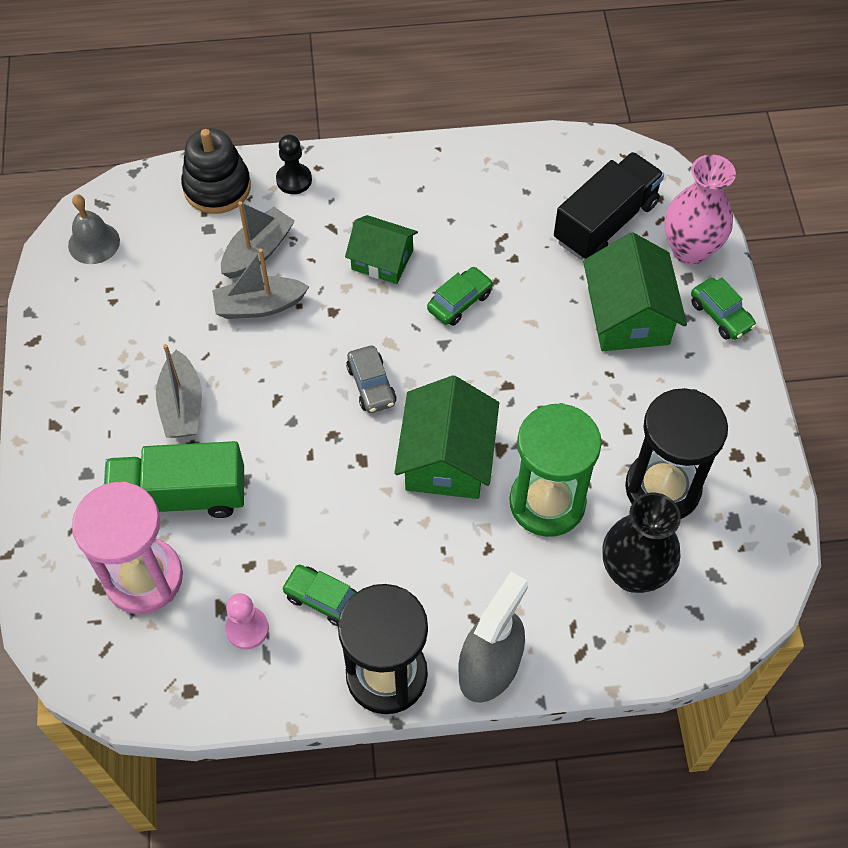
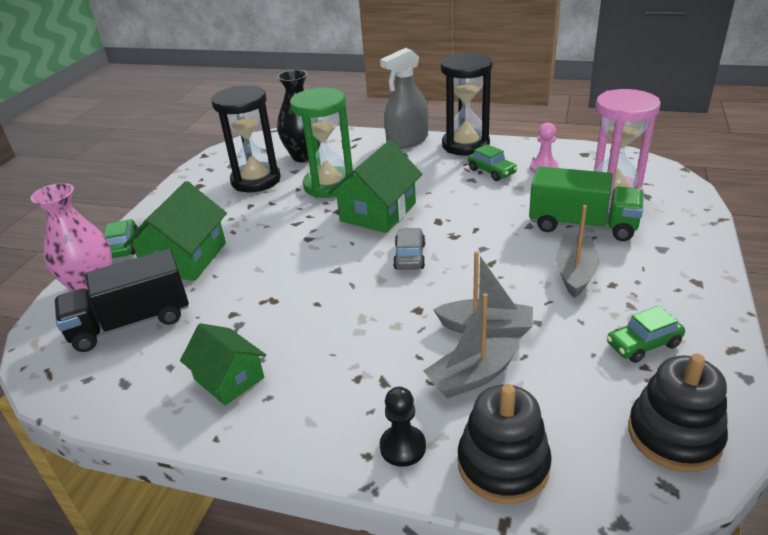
camera: 155 degrees left, 25 degrees down
grey bell [68,194,120,264] -> black stacking toy [628,354,728,472]
green house [345,215,418,284] -> green house moved to [180,323,266,405]
green car [427,267,493,326] -> green car moved to [606,306,685,363]

